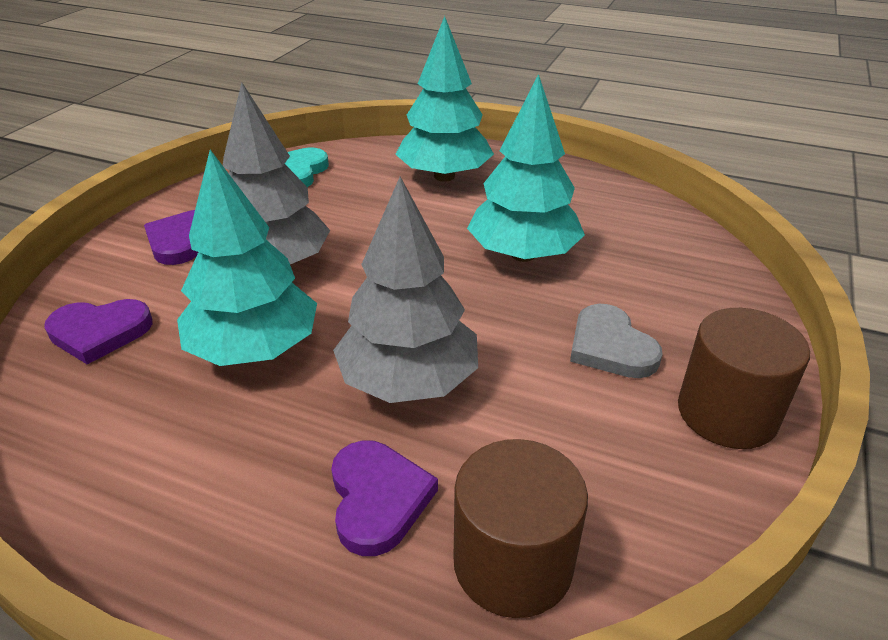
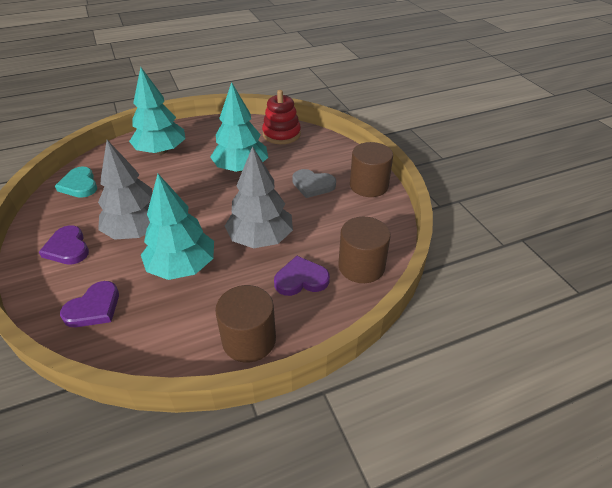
camera: 45 degrees left, 5 degrees up
purple heart [331,440,438,556] -> purple heart turned 45 degrees counterclockwise [274,256,330,296]
none -> brown cylinder [215,285,276,363]
none -> red stacking toy [262,90,301,144]

